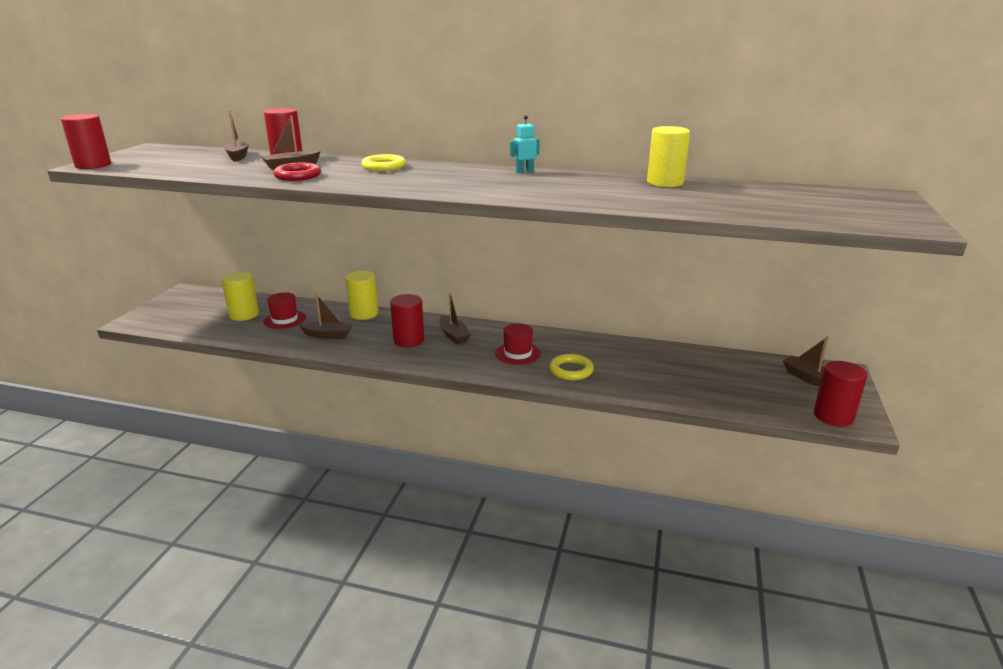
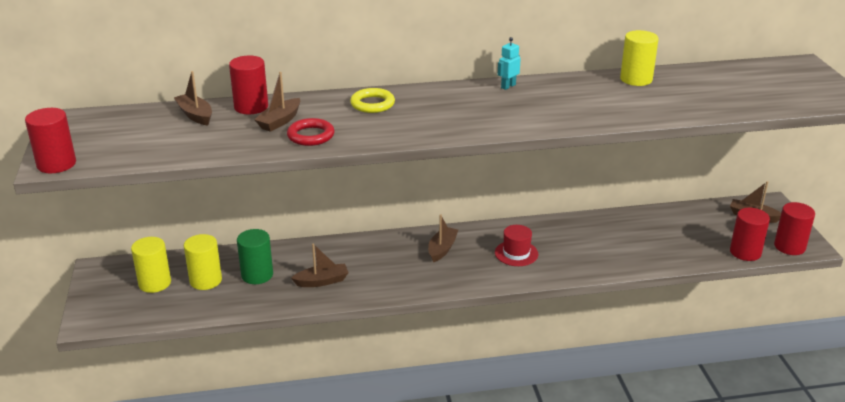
camera: 25 degrees left, 5 degrees up
red hat [263,292,306,329] -> green cylinder [237,229,273,284]
yellow cylinder [345,271,379,320] -> yellow cylinder moved to [131,237,171,293]
red cylinder [390,294,424,347] -> red cylinder moved to [730,208,770,261]
brown boat [439,292,471,345] -> brown boat turned 105 degrees counterclockwise [428,214,458,262]
yellow ring [549,354,594,380] -> none

